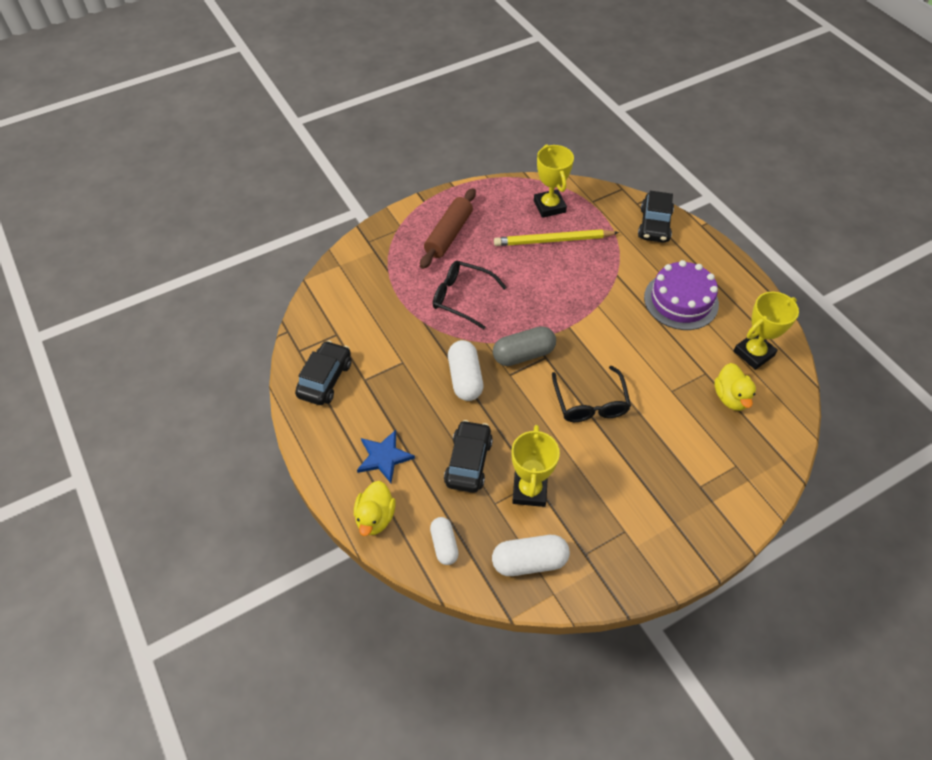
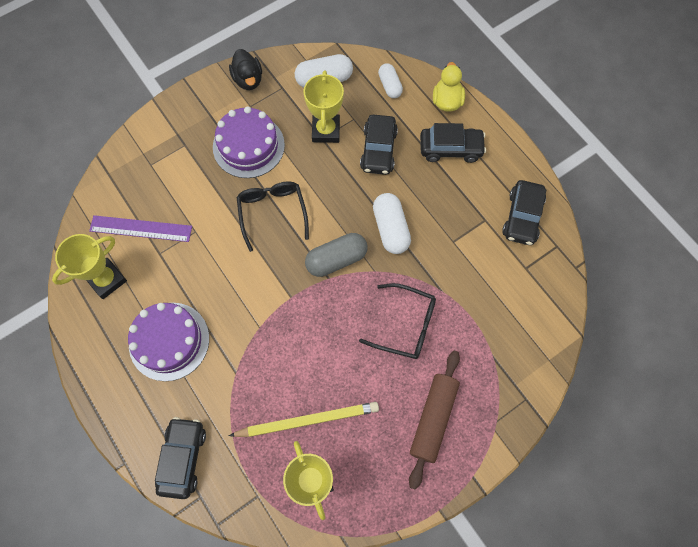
camera: 175 degrees right, 15 degrees up
blue star [357,430,415,483] -> black car [420,123,486,163]
yellow duck [714,363,756,411] -> purple ruler [89,215,192,242]
none -> purple cake [213,106,285,178]
none -> black duck [229,49,262,90]

